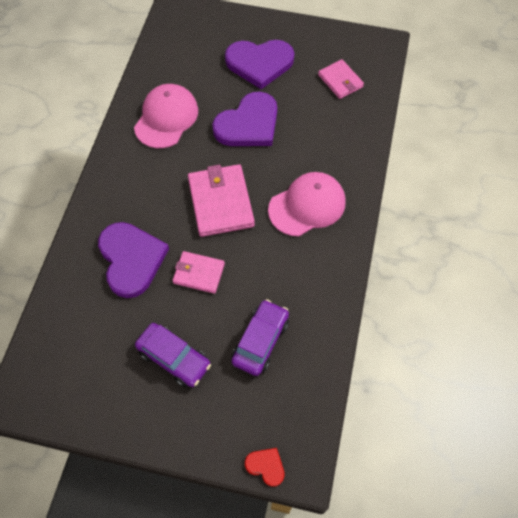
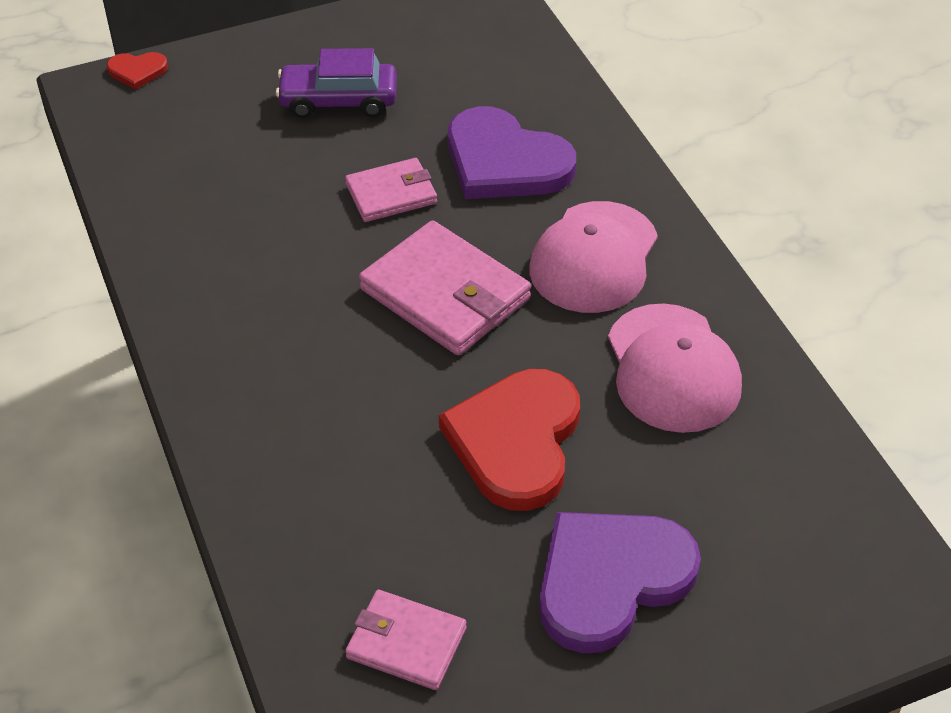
camera: 145 degrees right, 15 degrees down
purple heart [212,92,277,146] -> red heart [439,369,580,511]
purple car [232,299,289,376] -> none
pink cap [268,172,346,236] -> pink cap moved to [530,201,658,313]

